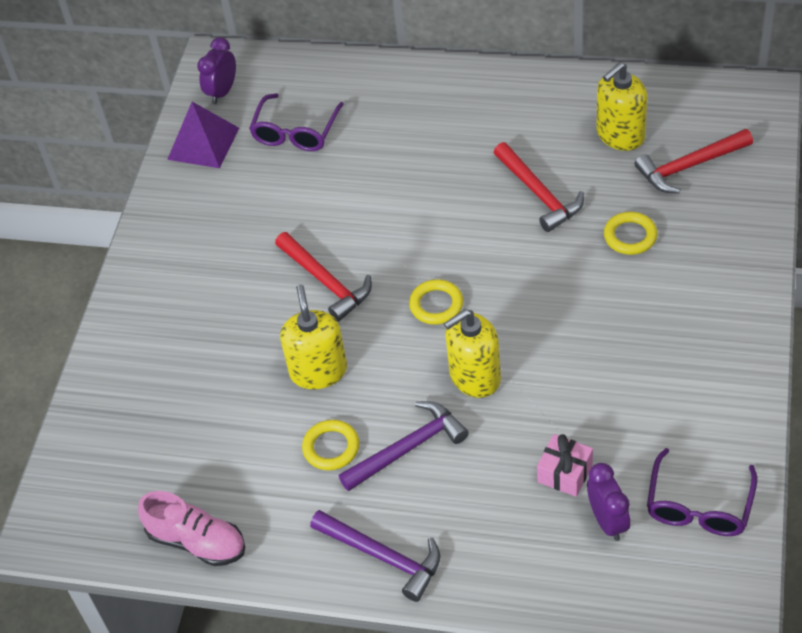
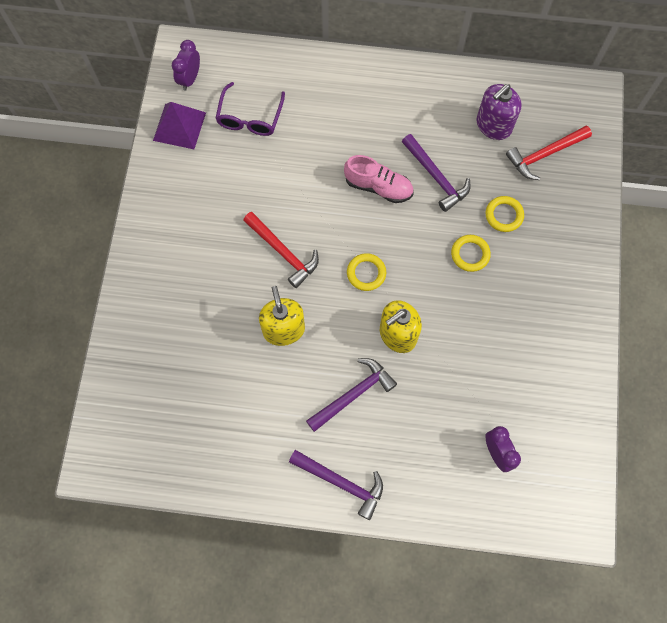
camera: 10 degrees left, 20 degrees up
pink shoe [138,491,245,566] -> pink shoe moved to [344,155,413,203]
yellow ring [302,420,359,470] -> yellow ring moved to [451,235,491,272]
red hammer [493,142,584,232] -> purple hammer [402,134,470,212]
pink gift [537,434,593,497] -> none
yellow soap dispenser [596,62,648,151] -> purple soap dispenser [476,84,522,140]
purple glasses [647,448,757,536] -> none

